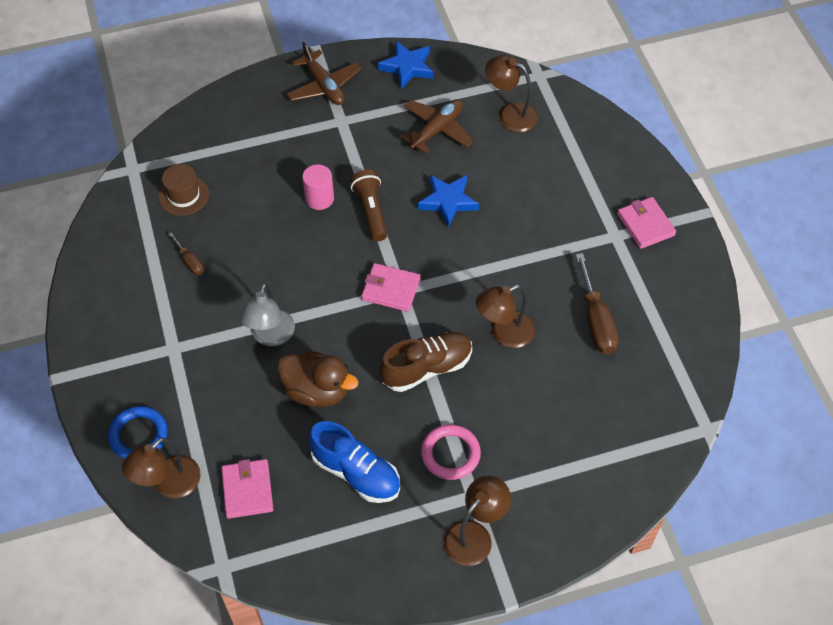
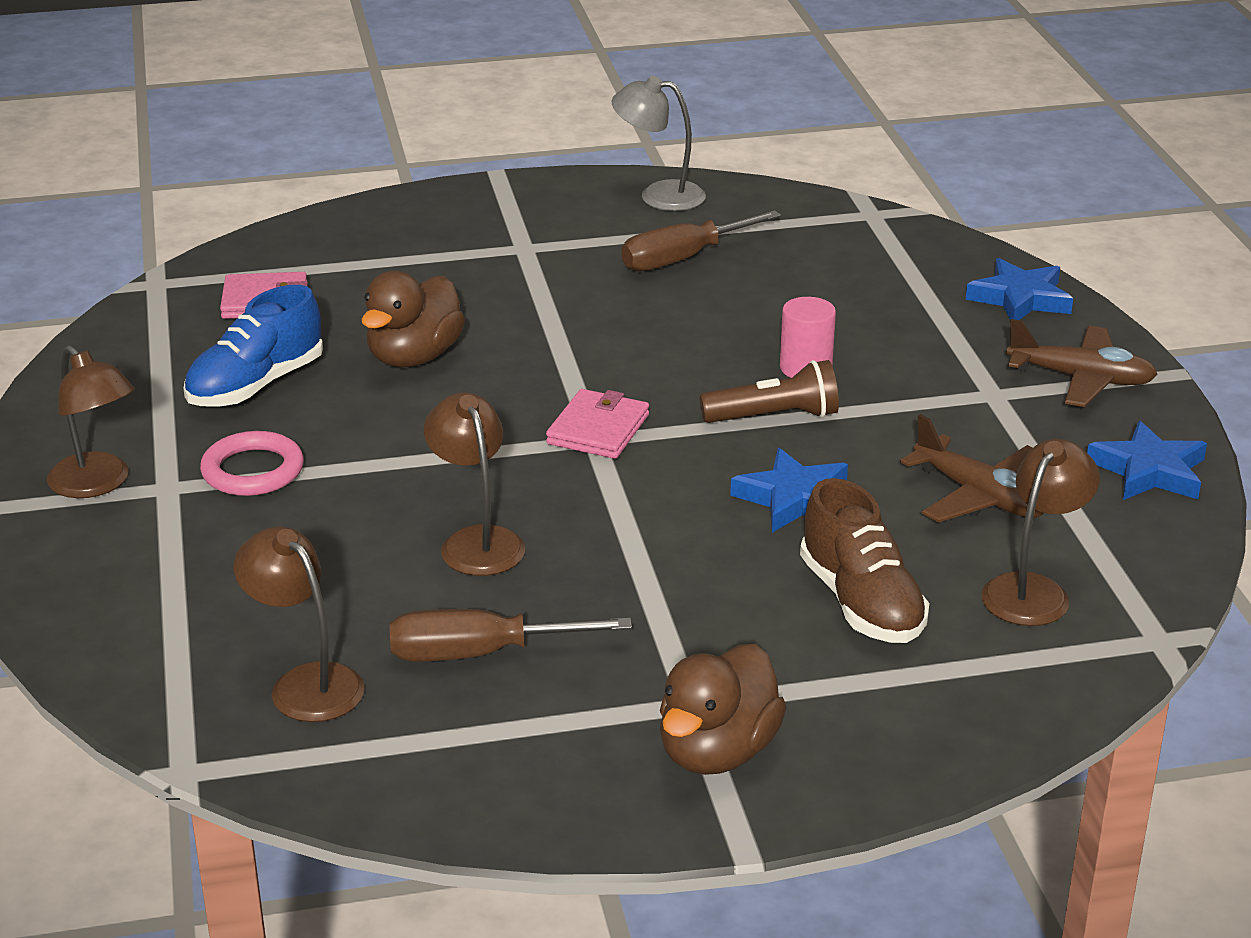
camera: 95 degrees right, 25 degrees down
blue ring [108,406,168,459] -> none
brown lamp [122,438,201,498] -> brown lamp moved to [234,526,364,722]
brown hat [158,164,209,216] -> none
brown screwdriver [168,232,204,275] -> brown screwdriver [622,210,781,271], size x1.89
grey lamp [239,283,295,346] -> grey lamp moved to [612,76,706,211]
brown plane [287,42,362,105] -> brown plane turned 135 degrees counterclockwise [1006,319,1157,407]
brown shoe [379,332,472,392] -> brown shoe moved to [800,478,929,643]
pink wallet [617,197,676,249] -> brown duck [660,644,786,775]
none -> blue star [965,258,1073,320]

